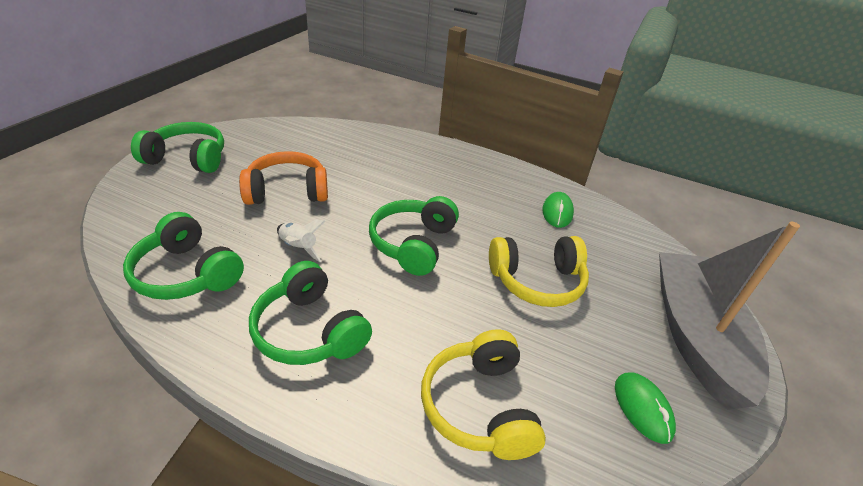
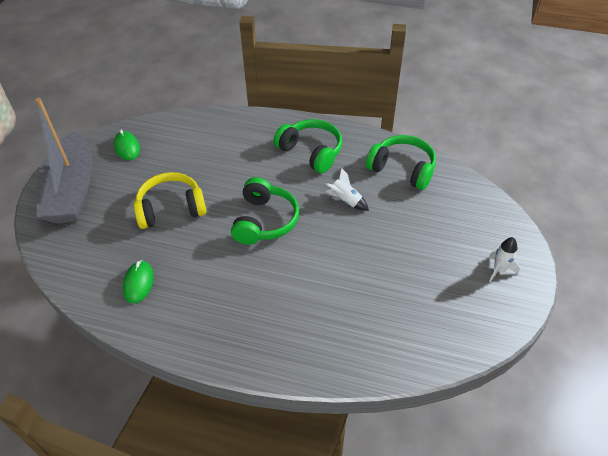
camera: 175 degrees right, 10 degrees up
green headphones [131,122,224,173] -> white rocket [489,237,520,282]
orange headphones [239,151,328,205] -> none
yellow headphones [421,329,546,460] -> none

